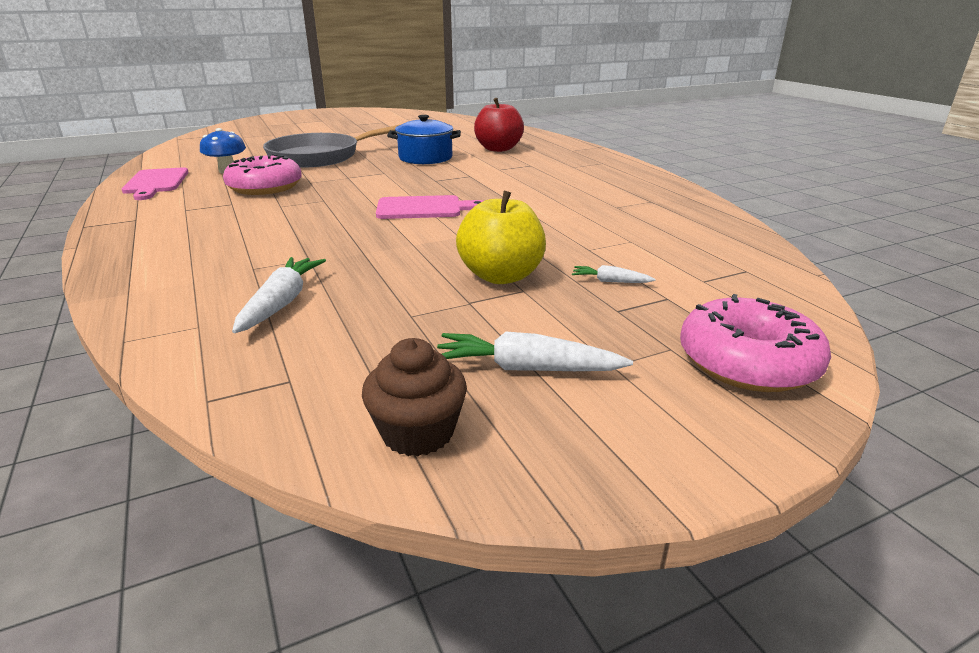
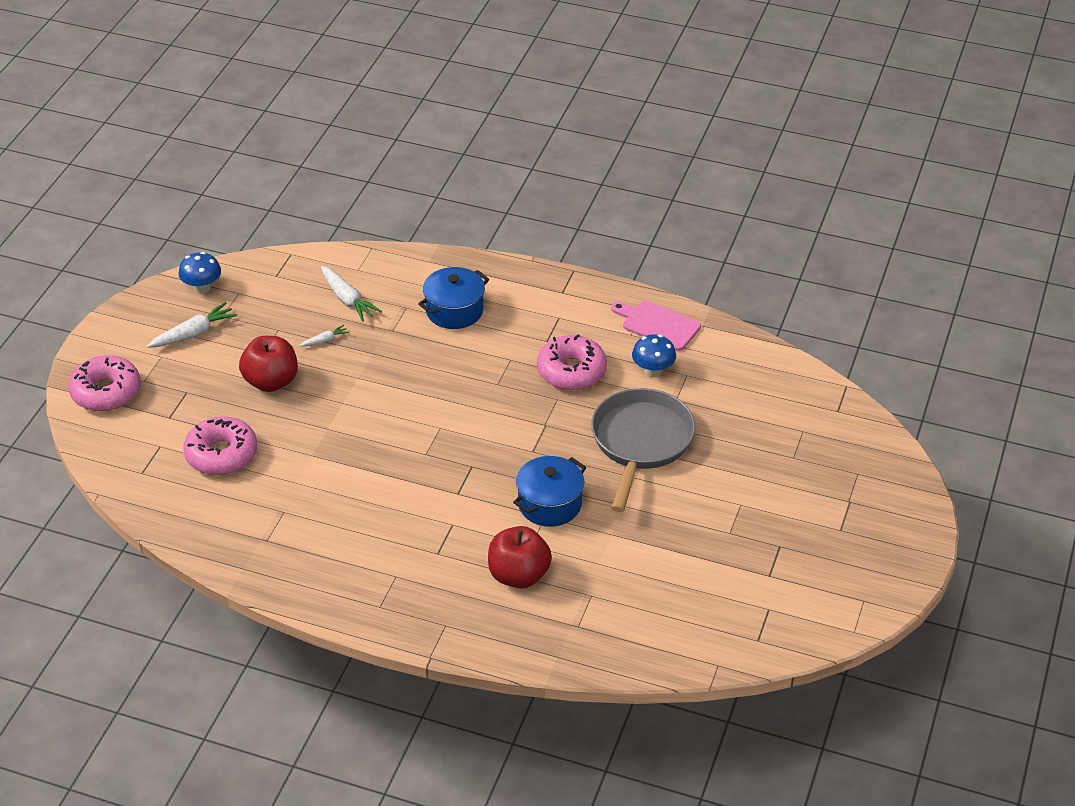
camera: 135 degrees right, 15 degrees up
brown cupcake [362,338,467,457] -> blue mushroom [179,252,221,294]
pink cutting board [376,195,483,219] -> none
yellow apple [456,191,546,284] -> red apple [239,336,298,392]
white carrot [572,265,656,283] -> white carrot moved to [299,325,349,347]
none -> pink donut [183,416,257,475]
none -> blue pot [418,267,489,329]

